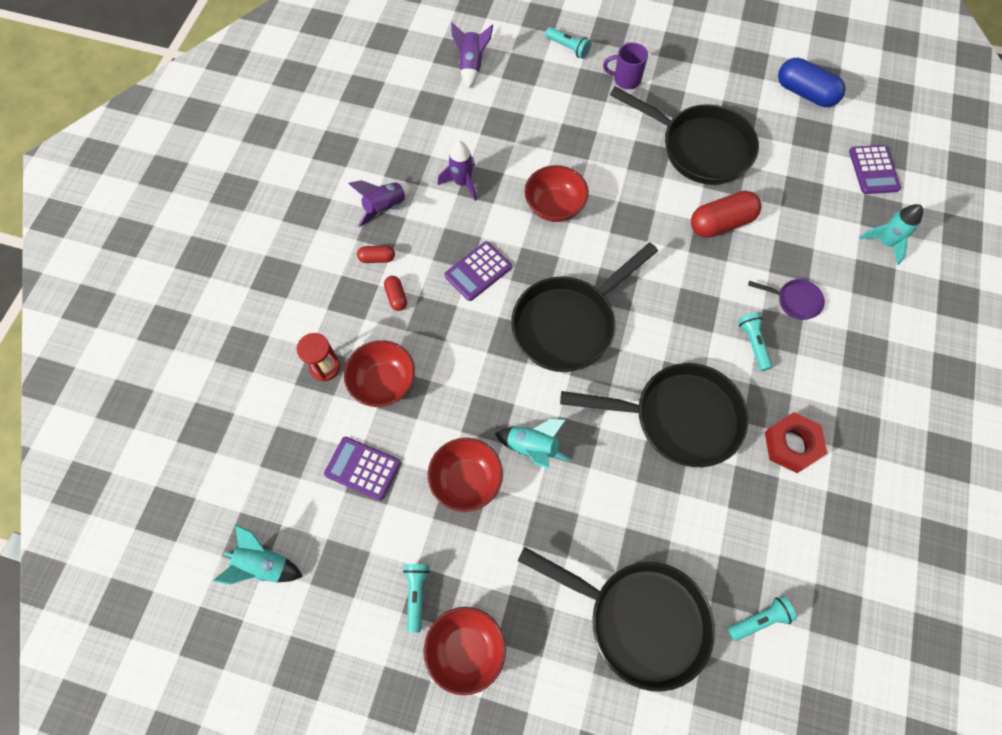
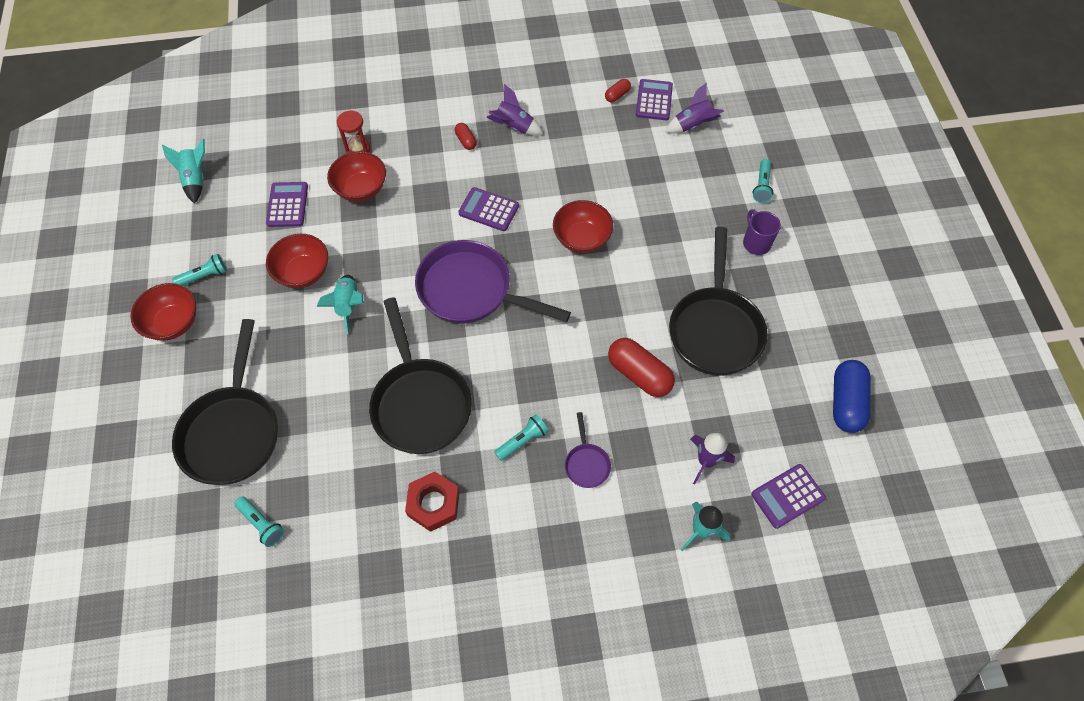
camera: 65 degrees right, 5 degrees down
red capsule [384,276,407,311] -> red capsule moved to [605,79,631,102]
purple rocket [438,141,477,201] -> purple rocket moved to [690,433,735,485]
black pan [511,243,658,372] -> purple pan [415,240,571,324]
none -> purple calculator [636,79,673,120]

